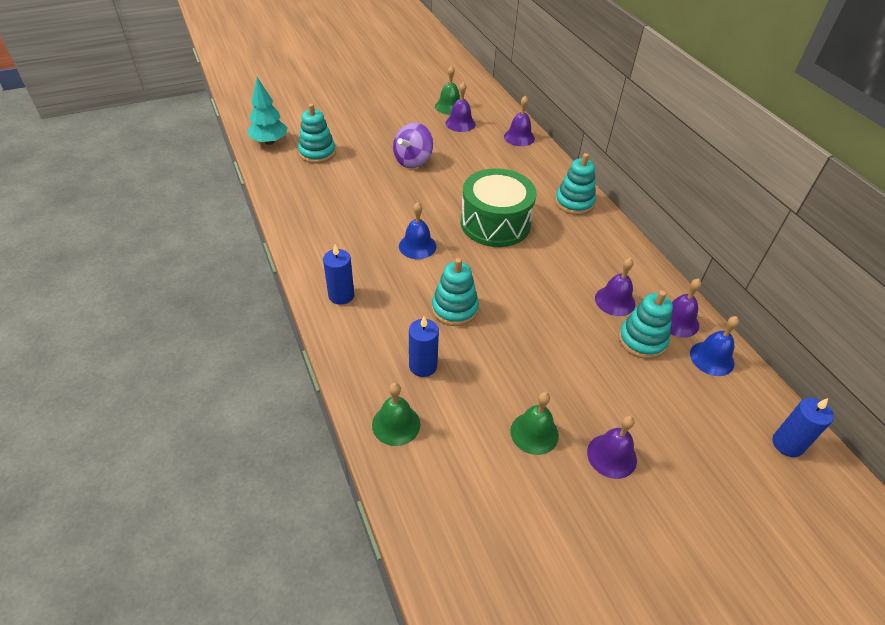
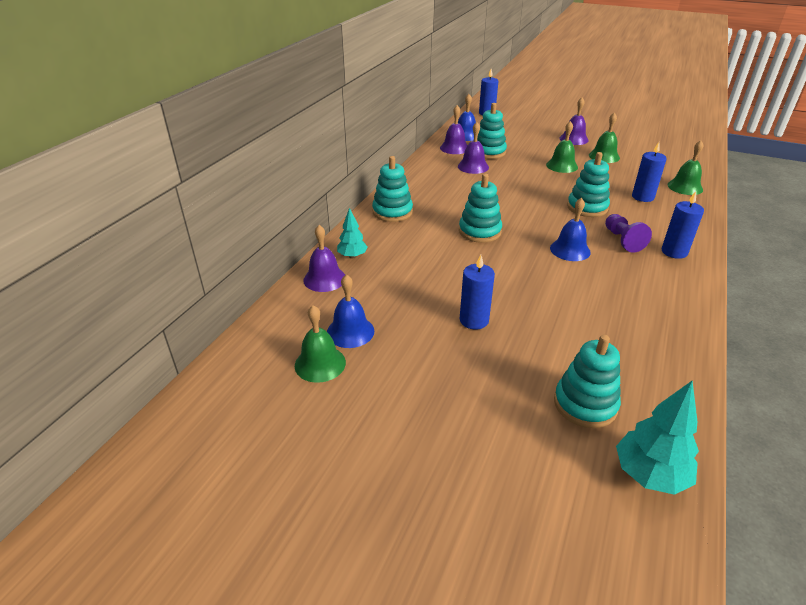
camera: 130 degrees left, 10 degrees down
purple spinning top [393,123,433,168] -> blue candle [460,255,495,330]
purple bell [445,82,476,132] -> blue bell [327,274,374,348]
green drum [461,168,537,247] -> turquoise stacking toy [459,174,502,243]
none -> turquoise tree [337,208,368,258]
none -> green bell [546,121,578,173]
none -> purple pawn [605,214,652,253]

